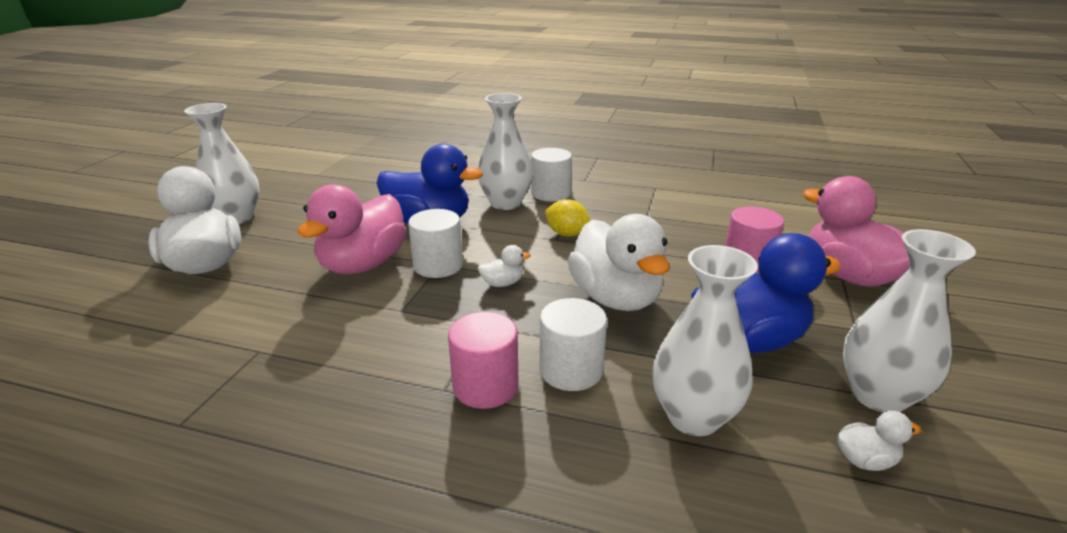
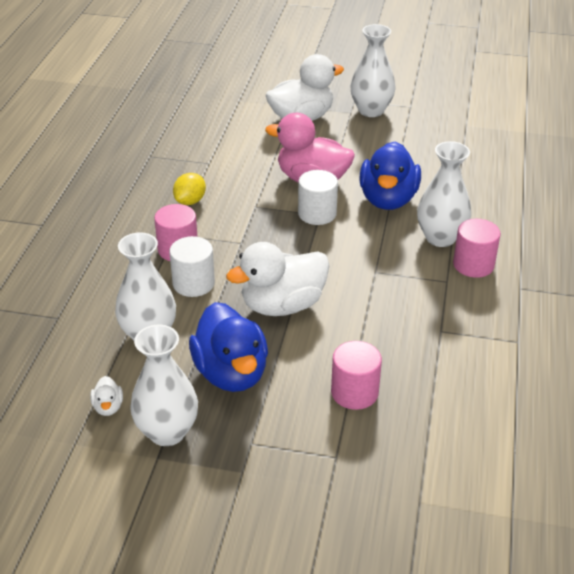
camera: 85 degrees right, 10 degrees up
white duck [478,245,531,287] -> none
white cylinder [531,148,572,201] -> pink cylinder [453,219,501,278]
yellow lemon [545,199,591,237] -> yellow lemon moved to [173,173,206,205]
pink duck [802,176,909,287] -> none

